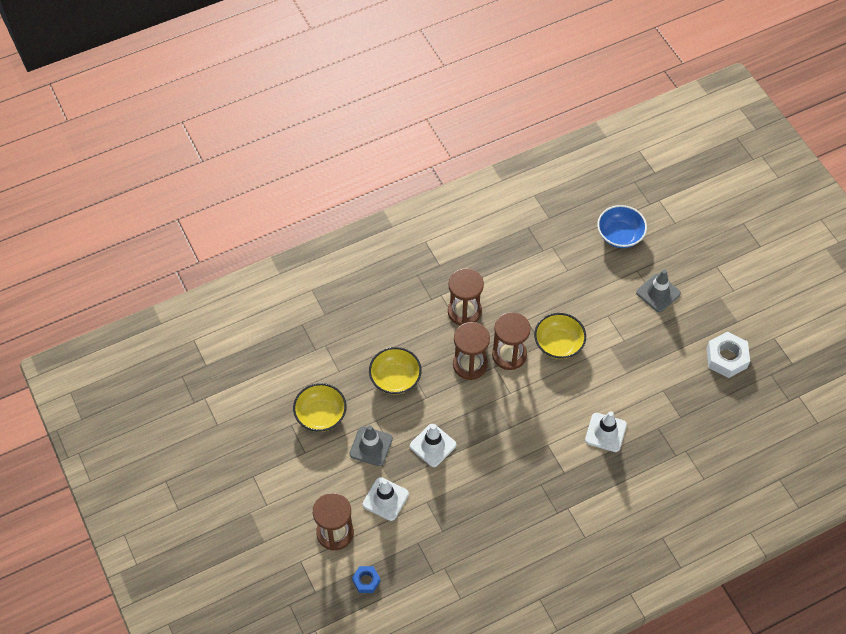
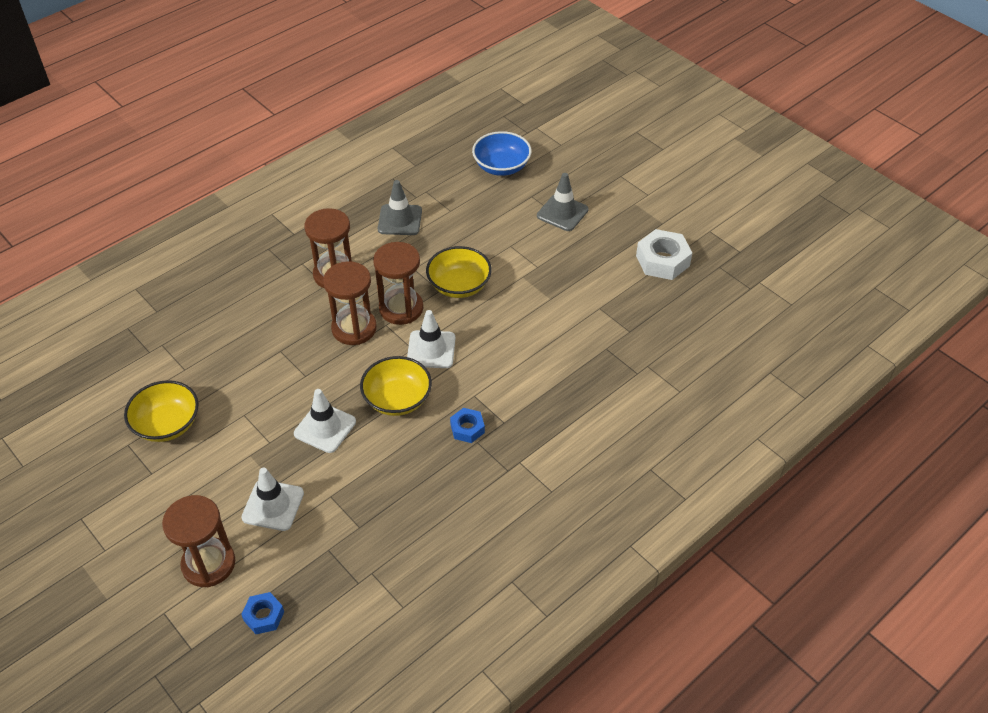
camera: 15 degrees left, 10 degrees down
grey traffic cone [349,425,393,466] -> grey traffic cone moved to [378,180,422,235]
yellow bowl [369,347,422,395] -> yellow bowl moved to [360,356,432,416]
white traffic cone [585,411,627,452] -> white traffic cone moved to [407,310,455,368]
none -> blue nut [450,408,485,443]

